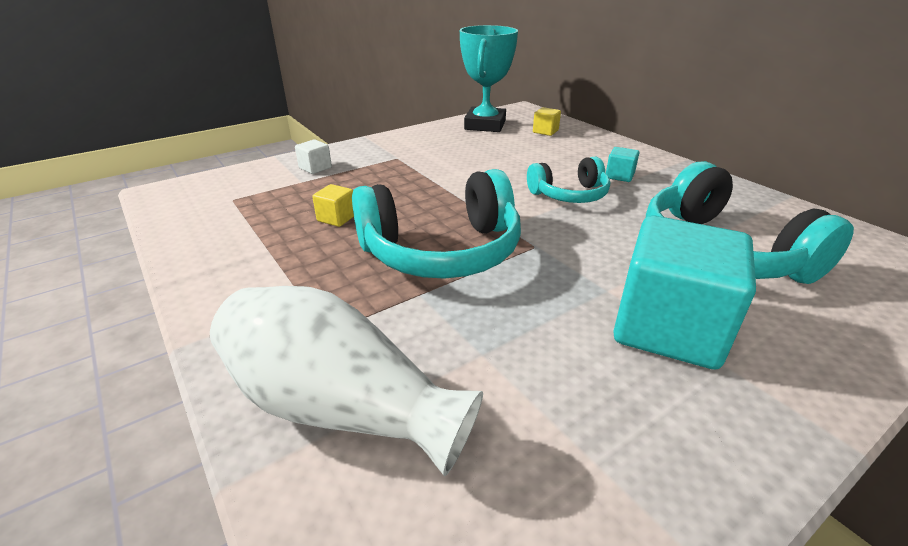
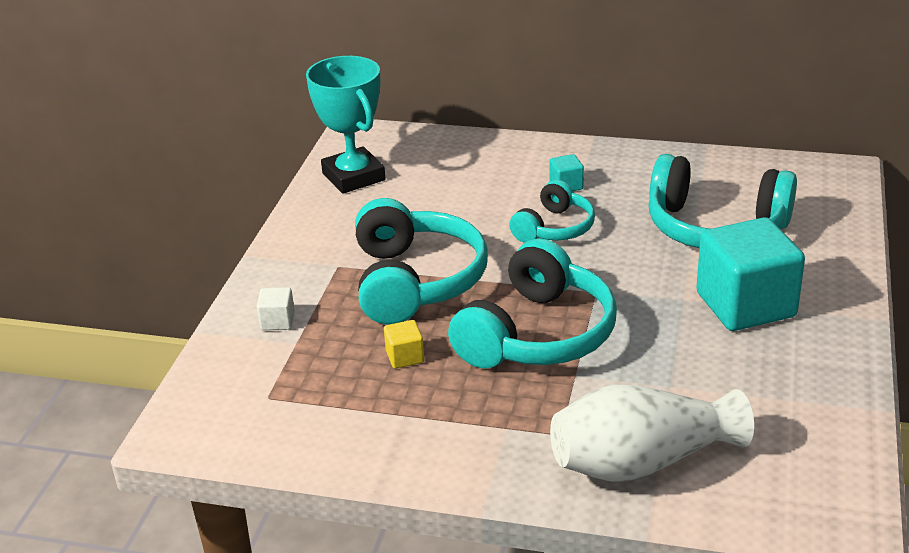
camera: 40 degrees left, 0 degrees up
yellow cube [533,107,561,136] -> none
none -> turquoise headphones [355,198,488,324]

